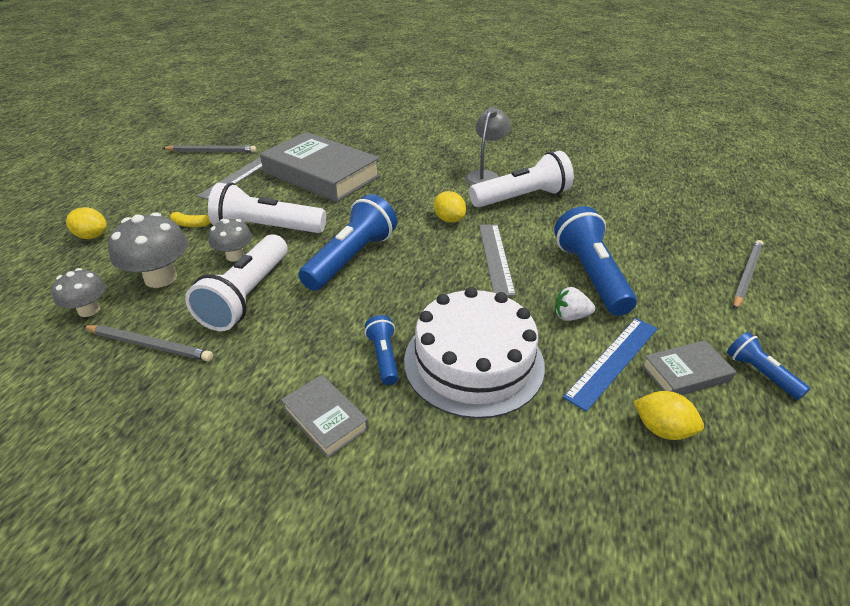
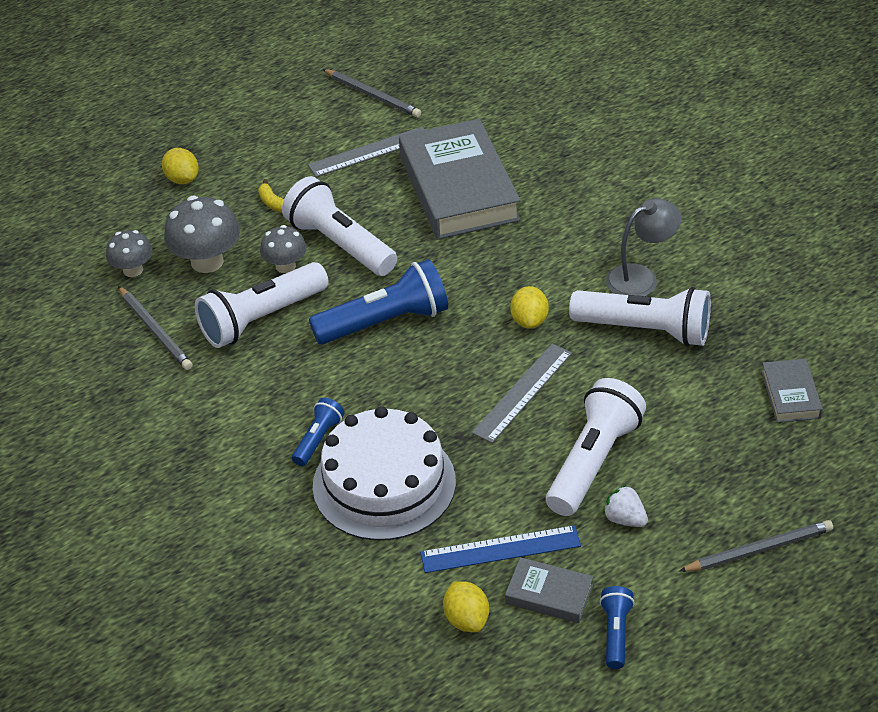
camera: 40 degrees right, 5 degrees up
grey book [281,375,369,458] -> grey book moved to [762,359,823,423]
blue flashlight [554,206,637,316] -> white flashlight [546,378,646,516]
white strawberry [555,287,595,321] -> white strawberry moved to [603,485,648,527]

